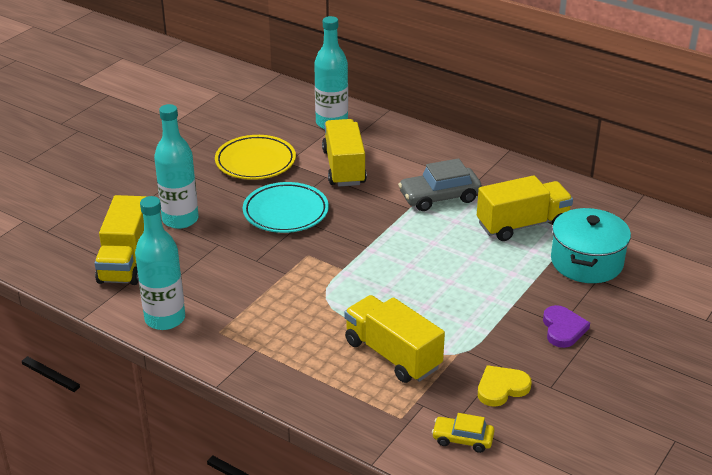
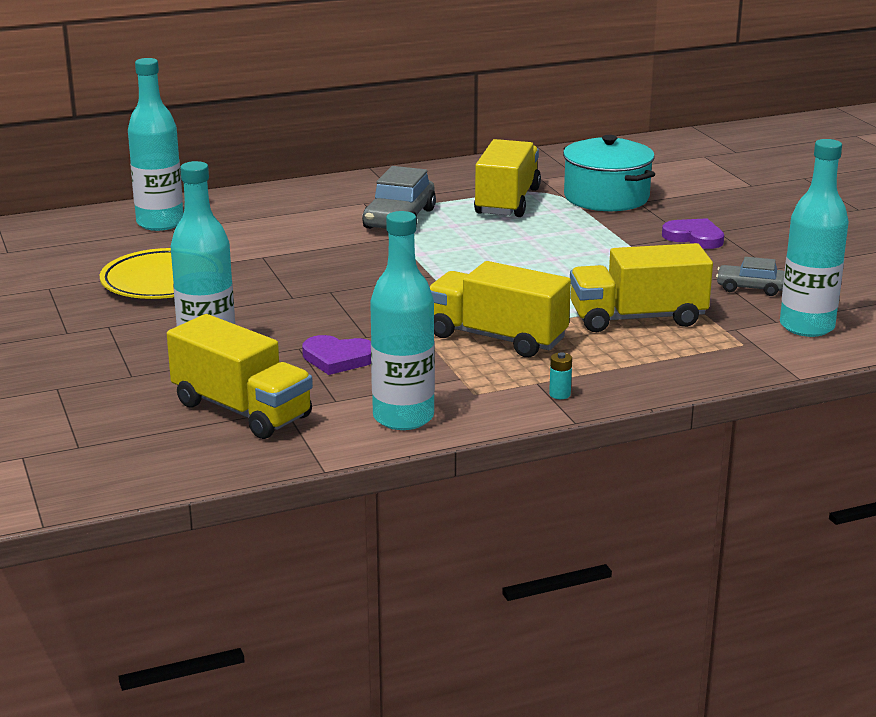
camera: 55 degrees left, 10 degrees down
turquoise plate [243,182,329,233] -> none
yellow truck [322,119,367,187] -> yellow truck moved to [430,261,571,357]
yellow car [432,413,495,453] -> turquoise bottle [780,139,849,337]
yellow heart [478,365,532,407] -> grey car [716,257,785,296]
none -> purple heart [302,335,371,375]
none -> turquoise battery [549,352,572,399]

